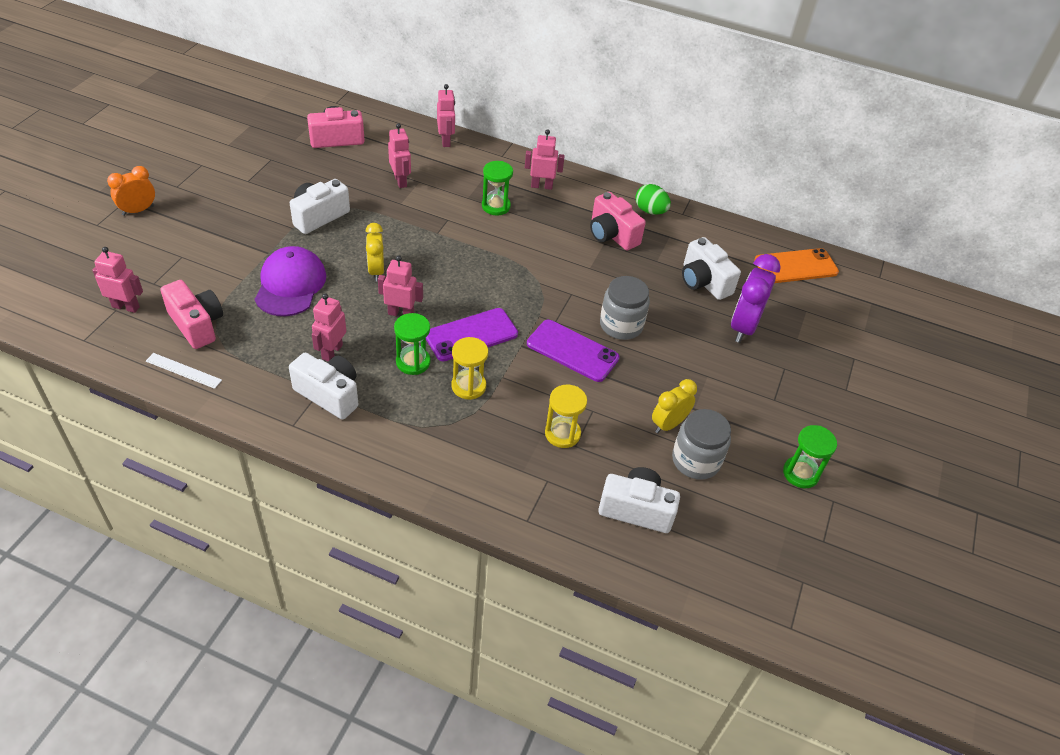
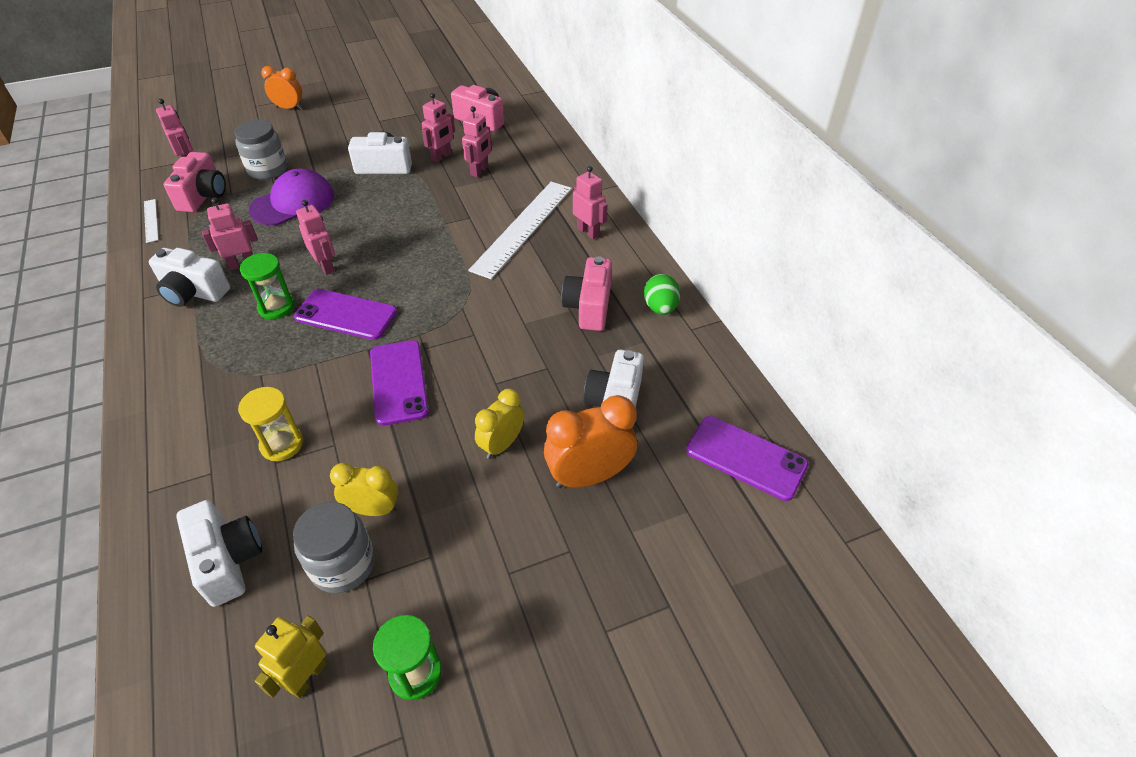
camera: 50 degrees right, 0 degrees up
white camera [289,353,358,420] -> white camera turned 120 degrees clockwise [149,248,230,307]
yellow clock [365,223,384,281] -> yellow clock moved to [475,389,525,459]
pink robot [437,84,455,147] -> pink robot moved to [422,93,455,162]
yellow hourglass [451,337,488,400] -> none
green hourglass [482,161,513,216] -> white ruler [468,182,572,279]
grey jar [600,276,650,340] -> grey jar moved to [234,119,287,180]
purple clock [731,254,781,343] -> orange clock [544,395,637,488]
orange phone [754,248,839,283] -> purple phone [686,416,809,501]
none -> yellow robot [255,616,327,699]

